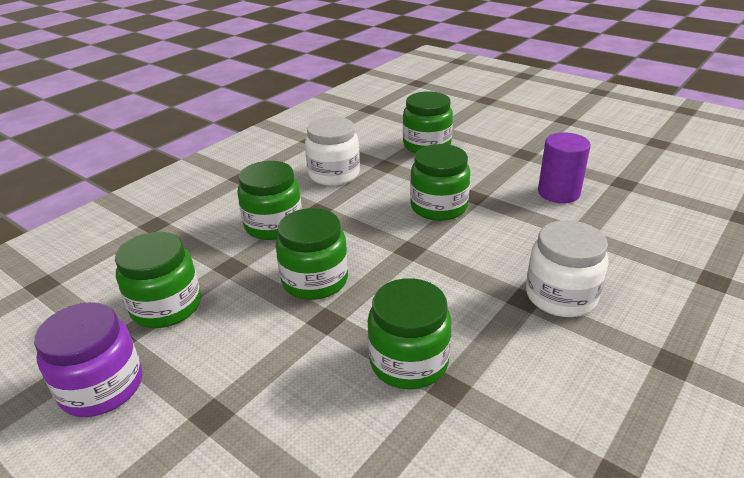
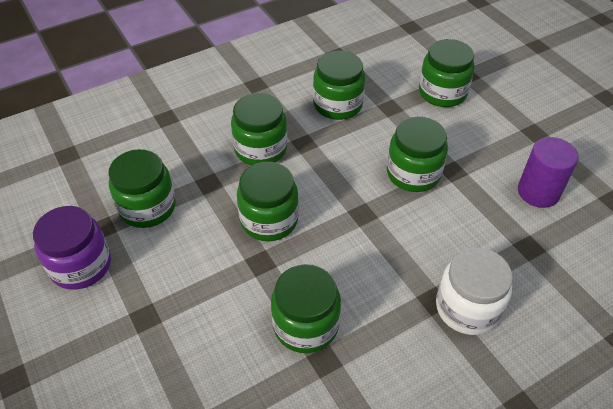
camera: 20 degrees right, 15 degrees up
white jar [305,117,360,186] -> green jar [313,51,365,120]

